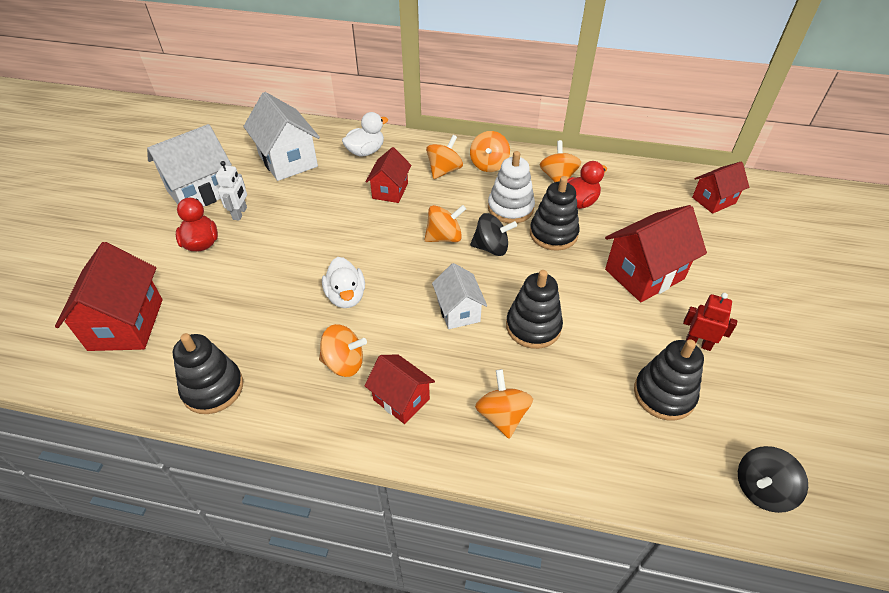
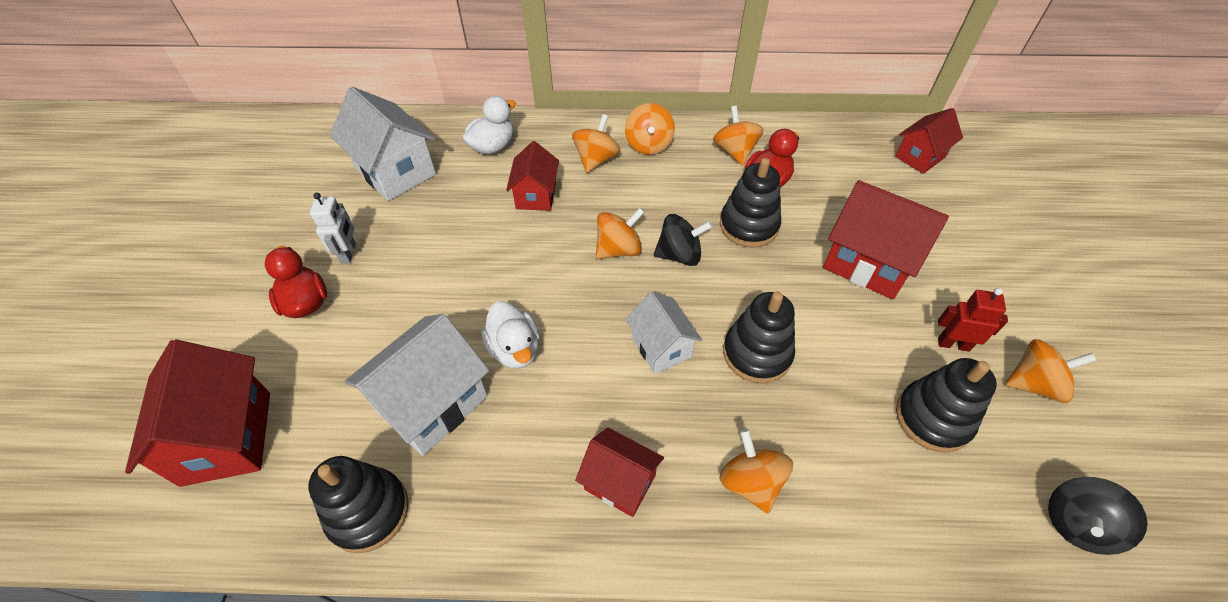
camera: 10 degrees left, 5 degrees up
white house [147,124,232,207] -> white house moved to [345,314,489,456]
orange spinning top [319,324,367,377] -> orange spinning top moved to [1006,339,1097,403]
white stacking toy [488,151,535,223] -> none
red house [605,205,707,302] -> red house turned 75 degrees clockwise [823,180,949,299]

